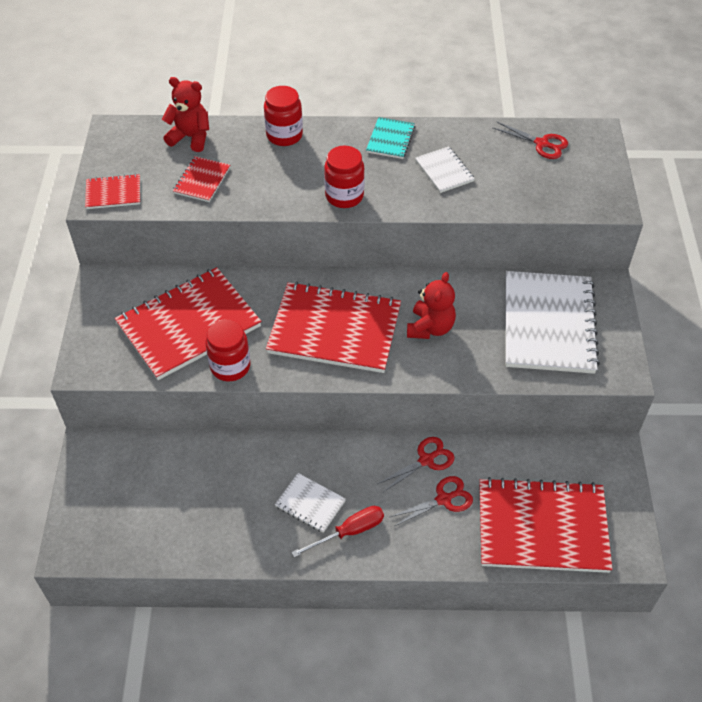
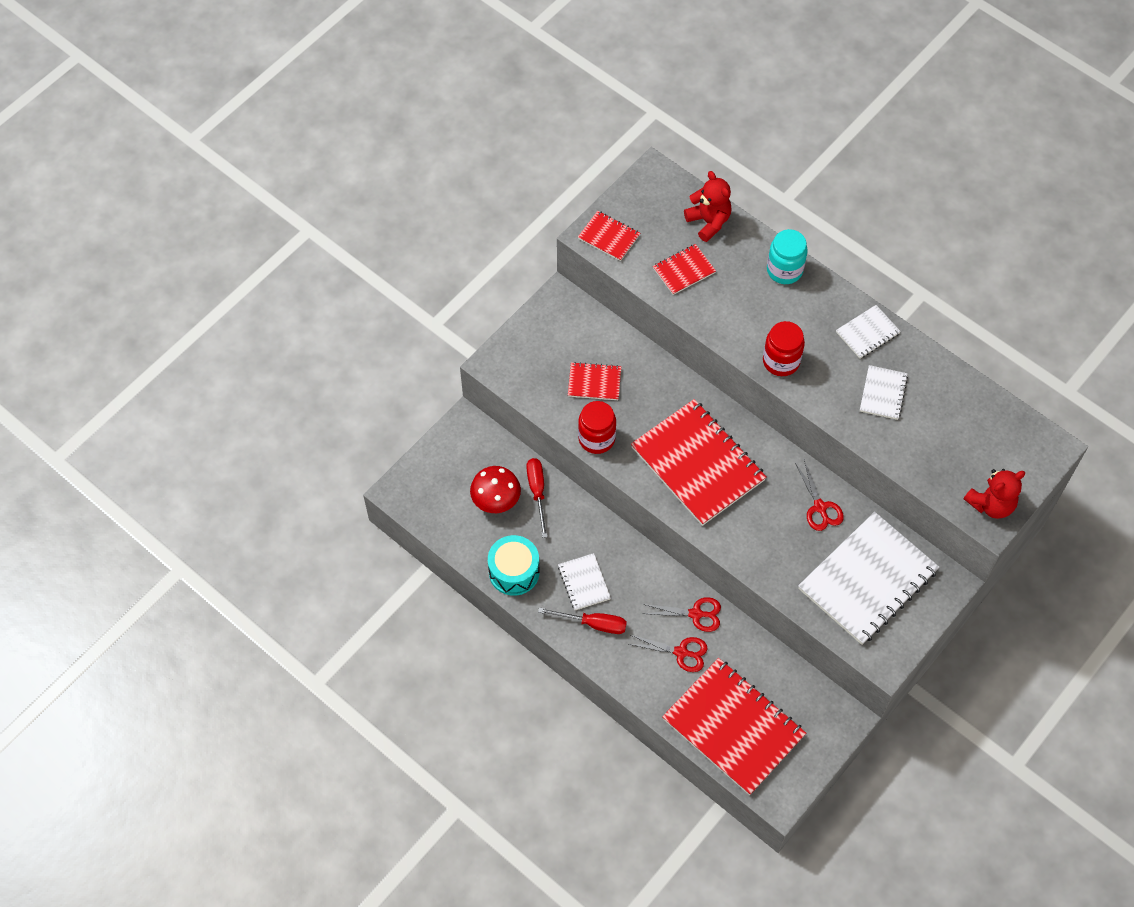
camera: 40 degrees right, 10 degrees up
red notebook [115,267,262,380] -> red notebook [568,362,621,400], size x0.46
red jar [264,86,303,146] -> turquoise jar [767,229,808,284]
turquoise notebook [366,117,415,159] -> white notebook [836,305,901,359]
red teddy bear [407,272,456,339] -> red teddy bear moved to [964,469,1025,519]
red scissors [492,122,568,159] -> red scissors moved to [795,460,844,531]
none -> red mushroom [470,466,521,513]
none -> turquoise drum [488,535,540,596]
none -> red screwdriver [526,458,548,538]

